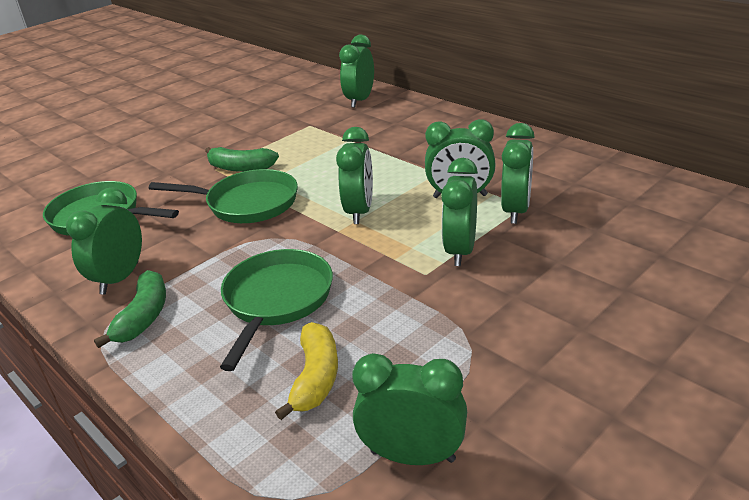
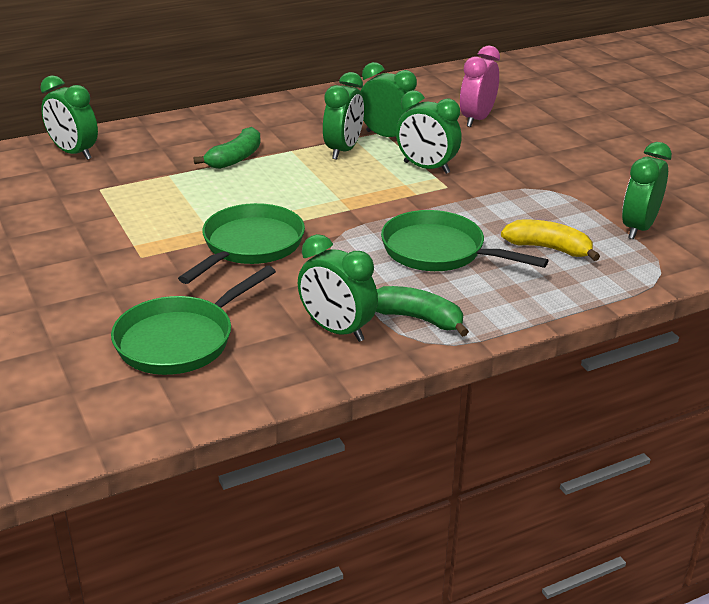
camera: 75 degrees left, 0 degrees up
green banana [205,147,279,172] -> green banana moved to [194,127,261,169]
green clock [336,127,373,224] -> none
none -> pink clock [460,45,500,127]

